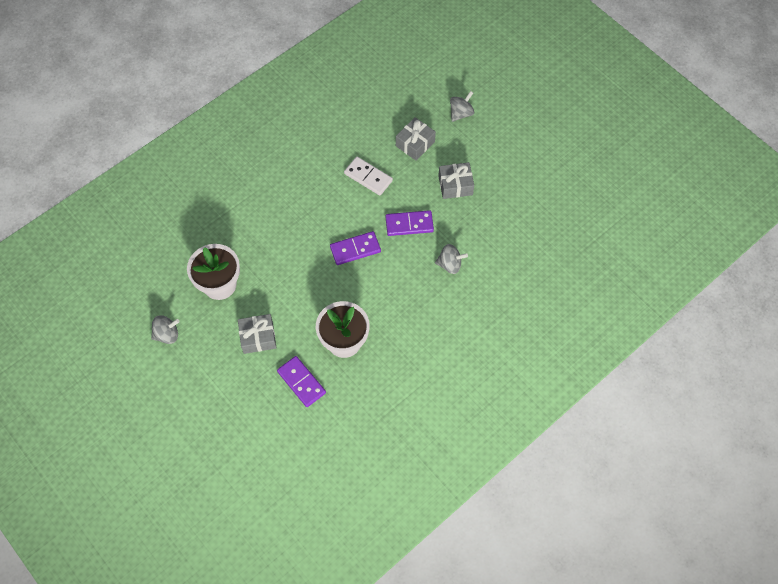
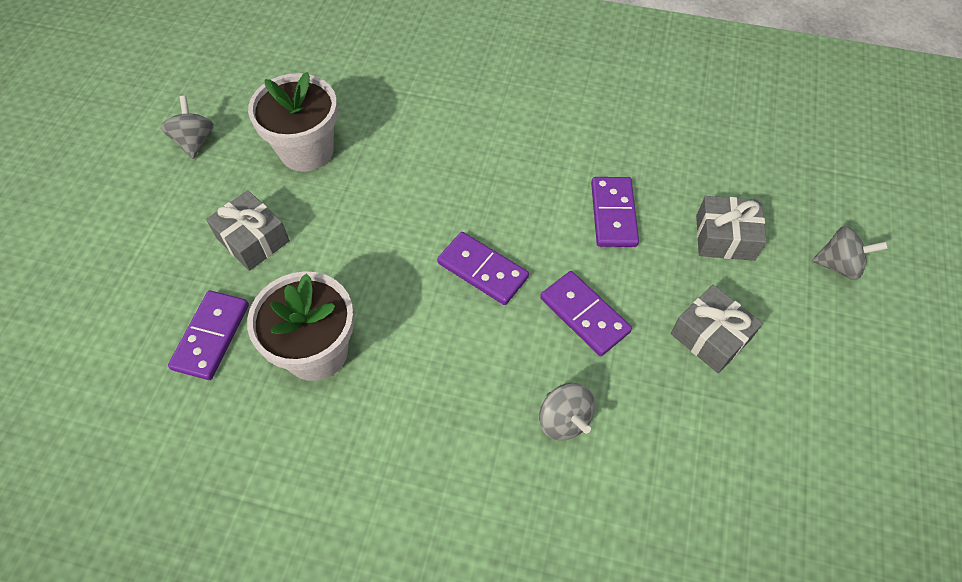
camera: 55 degrees right, 5 degrees down
grey spinning top [151,315,180,344] -> grey spinning top turned 135 degrees counterclockwise [161,96,214,159]
white domino [344,157,393,195] -> purple domino [591,177,639,247]

